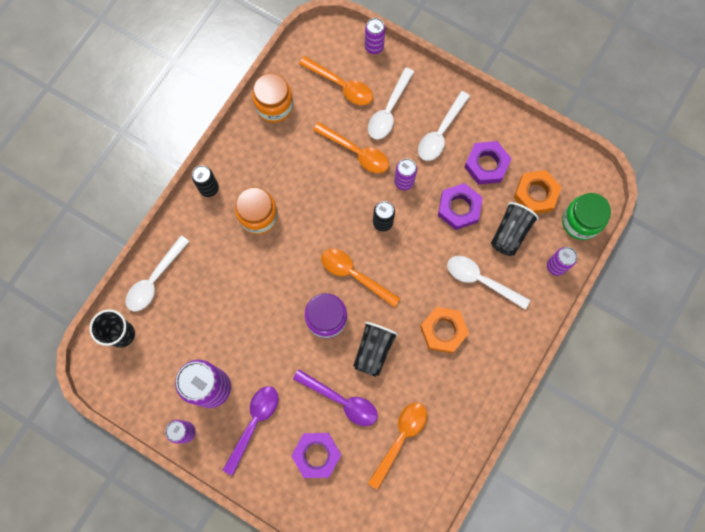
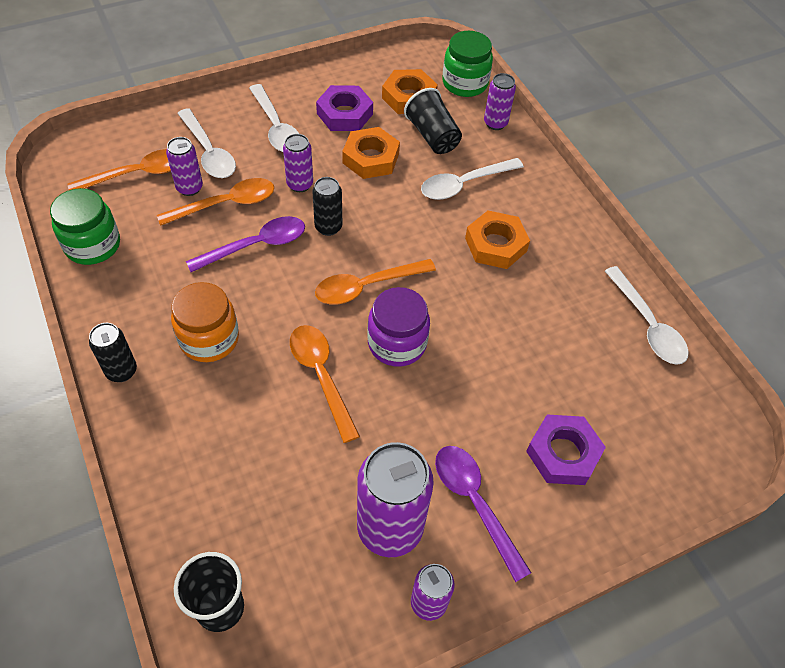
camera: 60 degrees left, 20 degrees down
white spoon [126,235,190,311] -> white spoon moved to [605,266,688,365]
orange jar [252,73,293,123] -> green jar [50,188,120,265]
purple spoon [293,369,378,426] -> purple spoon moved to [186,216,305,272]
black cup [353,322,398,377] -> none
purple can [365,18,385,54] -> purple can moved to [166,137,203,196]
orange spoon [368,403,427,490] -> orange spoon moved to [290,325,360,443]
purple nut [438,183,483,230] -> orange nut [342,127,400,179]

